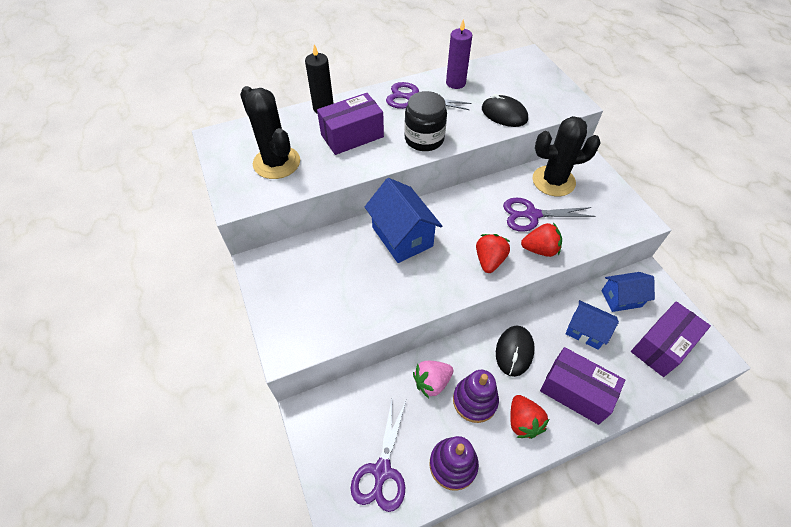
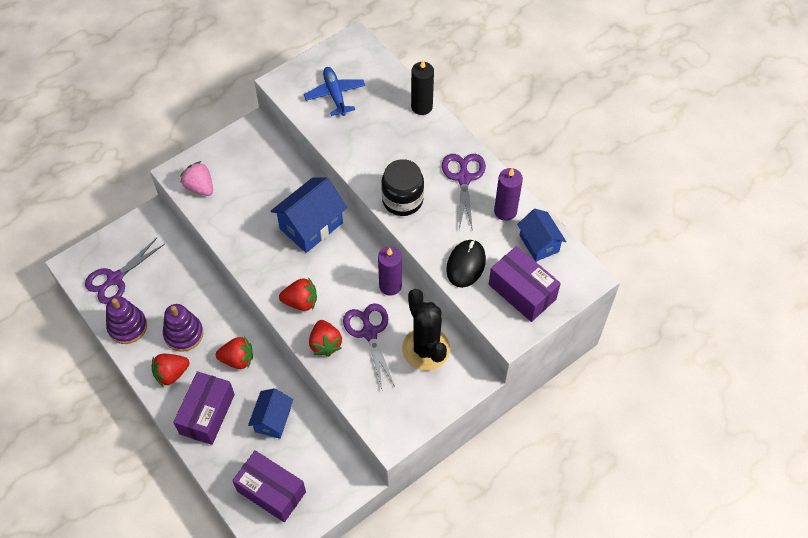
camera: 75 degrees right, 5 degrees up
black cactus [240,86,300,179] -> blue plane [304,67,365,116]
purple box [317,93,384,155] -> purple box moved to [489,246,561,322]
purple scissors [351,400,406,512] -> purple scissors turned 45 degrees counterclockwise [85,238,165,304]
pink strawberry [413,361,453,398] -> pink strawberry moved to [180,161,213,196]
black mouse [496,325,535,377] -> red strawberry [216,337,253,369]
blue house [601,272,655,312] -> blue house moved to [517,209,566,262]
none -> purple candle [378,246,402,296]

